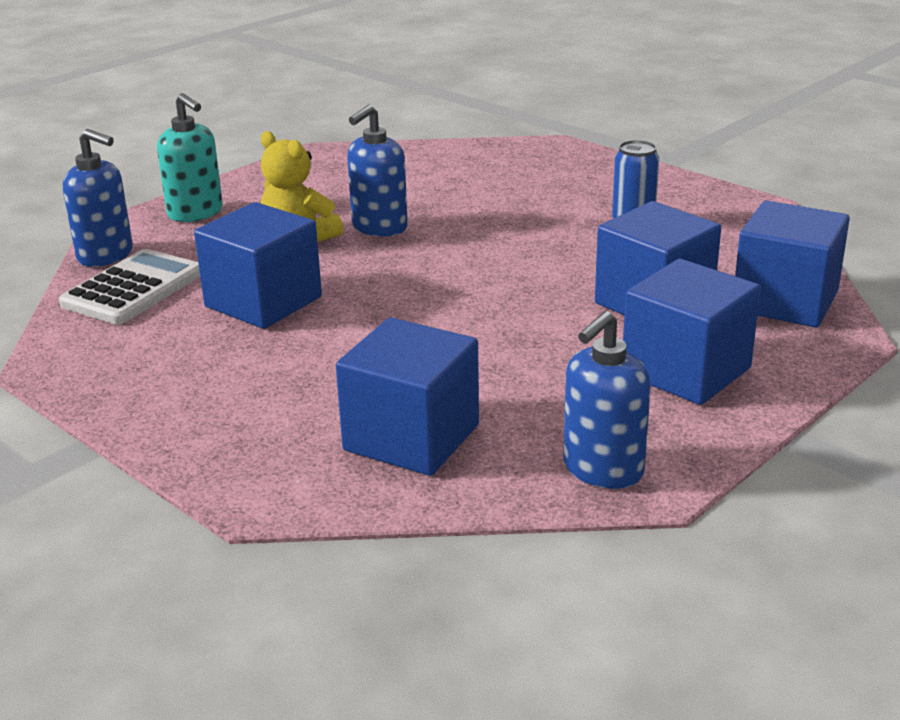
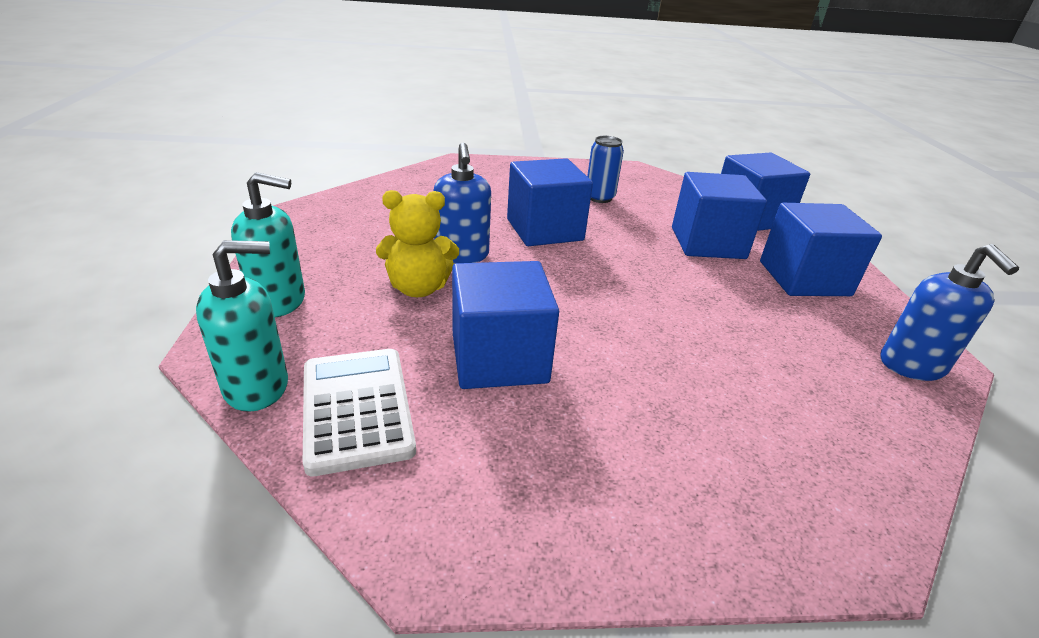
camera: 50 degrees left, 5 degrees up
blue soap dispenser [63,129,133,267] -> turquoise soap dispenser [196,240,288,412]
blue cube [336,318,479,476] -> blue cube moved to [507,158,593,246]

